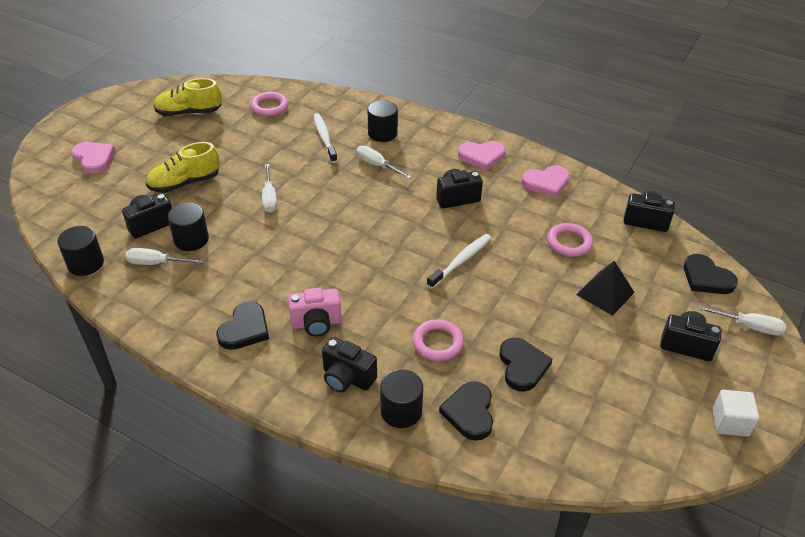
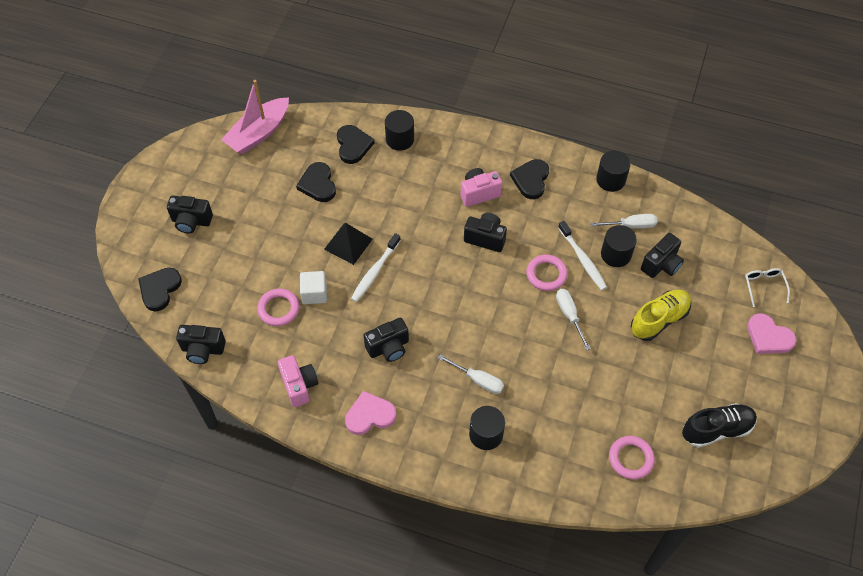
camera: 170 degrees right, 15 degrees up
black cylinder [57,226,104,276] -> black cylinder moved to [596,151,631,192]
yellow shoe [153,78,222,116] -> black shoe [682,403,757,448]
white toothbrush [313,113,338,163] -> white toothbrush moved to [558,221,607,290]
black camera [322,337,377,392] -> black camera moved to [464,213,507,252]
pink ring [413,319,464,361] -> pink ring moved to [526,255,568,291]
pink heart [521,165,570,198] -> pink camera [278,355,318,407]
black pyramid [576,261,635,316] -> black pyramid moved to [324,223,373,265]
black heart [684,254,738,294] -> black heart turned 105 degrees counterclockwise [138,268,182,311]
white screwdriver [698,305,786,336] -> none
white cube [712,390,759,437] -> white cube moved to [300,271,327,304]
none -> pink boat [221,80,289,155]
none -> white glasses [745,268,790,307]

